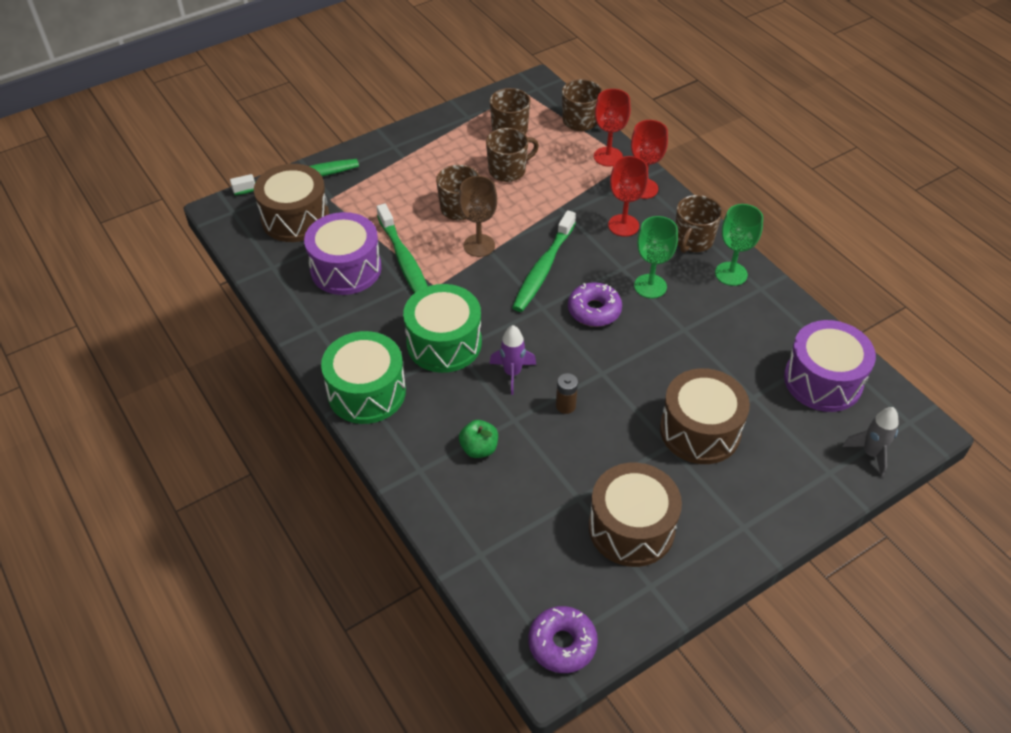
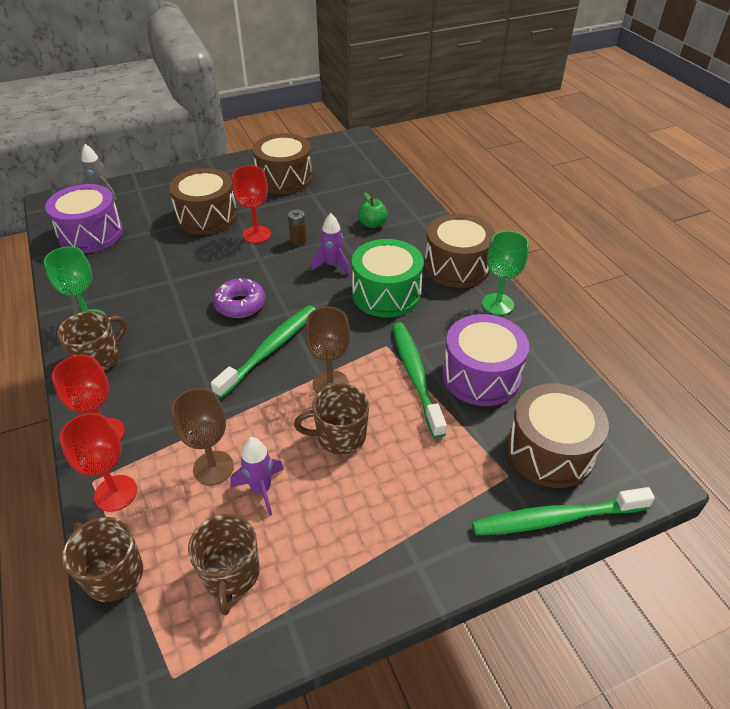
camera: 170 degrees left, 5 degrees down
green drum [321,331,406,424] -> brown drum [424,214,496,288]
brown mug [486,128,539,182] -> purple rocket [230,437,284,516]
purple donut [528,606,598,673] -> none
red goblet [608,156,648,236] -> red goblet moved to [232,166,271,243]
green goblet [634,216,678,298] -> green goblet moved to [482,231,529,315]
none -> brown goblet [171,388,234,485]

